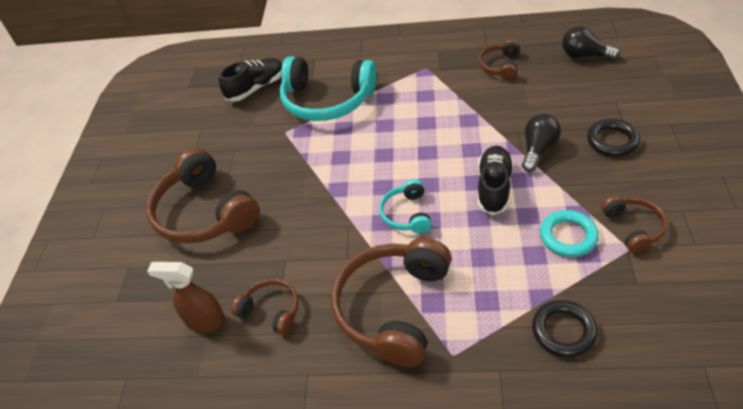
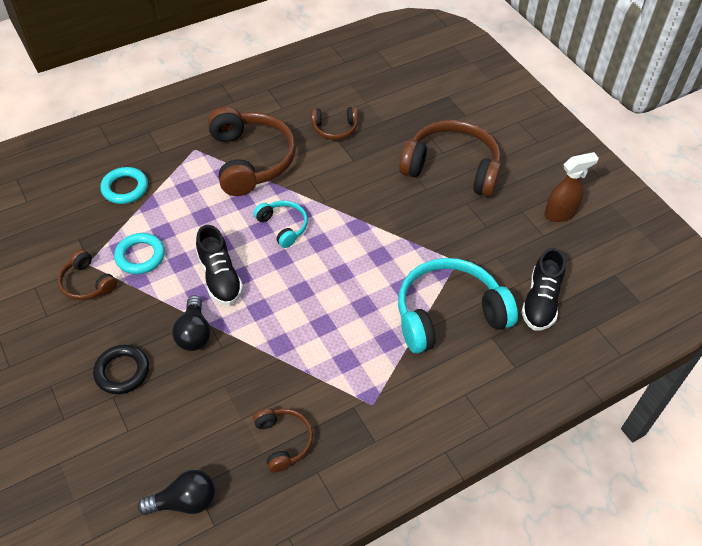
camera: 140 degrees right, 5 degrees up
brown spray bottle [147,262,225,332] -> brown spray bottle moved to [545,152,599,222]
black ring [532,300,598,357] -> turquoise ring [100,167,148,204]

